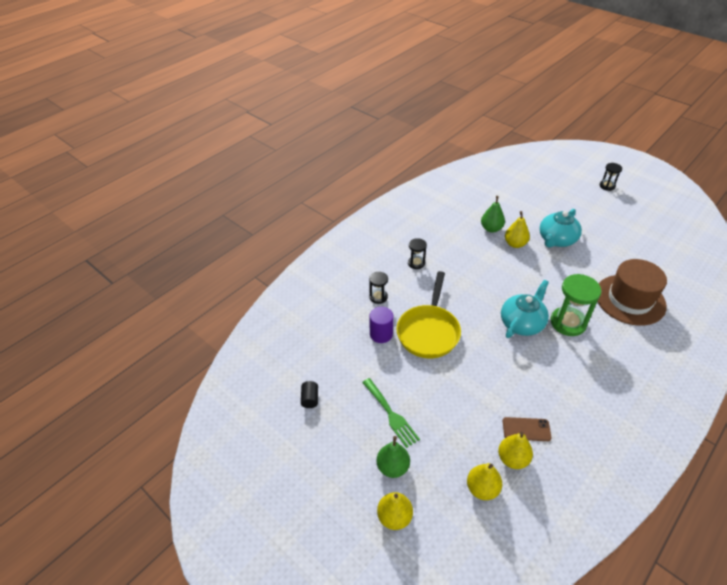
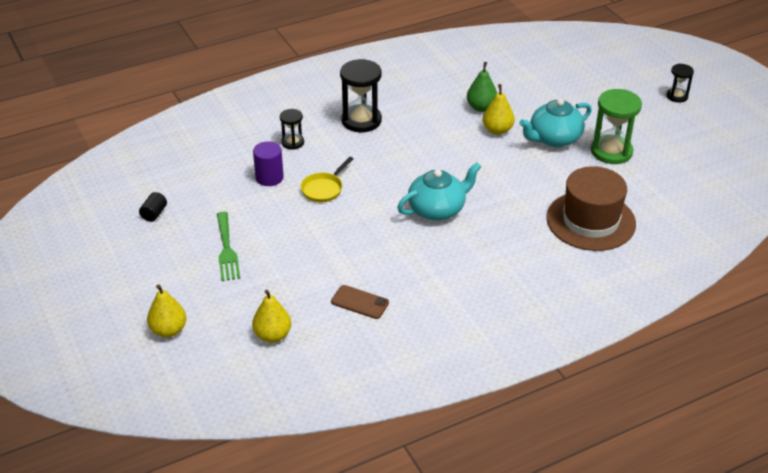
camera: 20 degrees right, 5 degrees down
green pear [376,436,410,478] -> none
yellow pan [396,271,461,358] -> yellow pan [301,157,353,202], size x0.54
black hourglass [408,238,427,269] -> black hourglass [340,59,382,132], size x1.82
yellow pear [498,431,533,469] -> none
green hourglass [551,274,601,336] -> green hourglass moved to [591,89,642,164]

